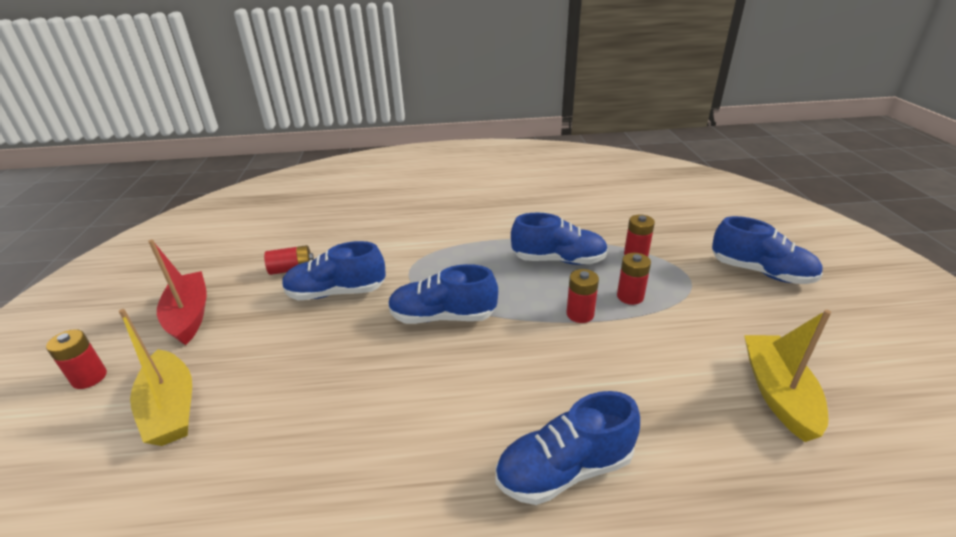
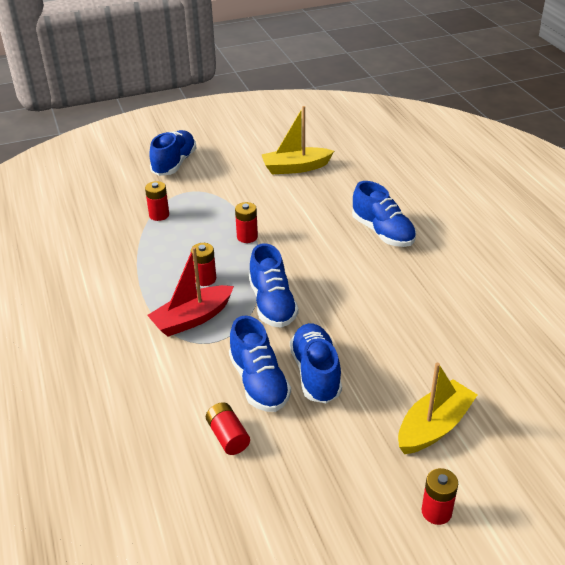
camera: 105 degrees left, 5 degrees up
red boat [148,240,206,345] -> red boat moved to [147,247,234,336]
blue shoe [511,213,608,265] -> blue shoe moved to [290,323,342,403]
red battery [617,253,651,305] -> red battery moved to [191,243,216,286]

